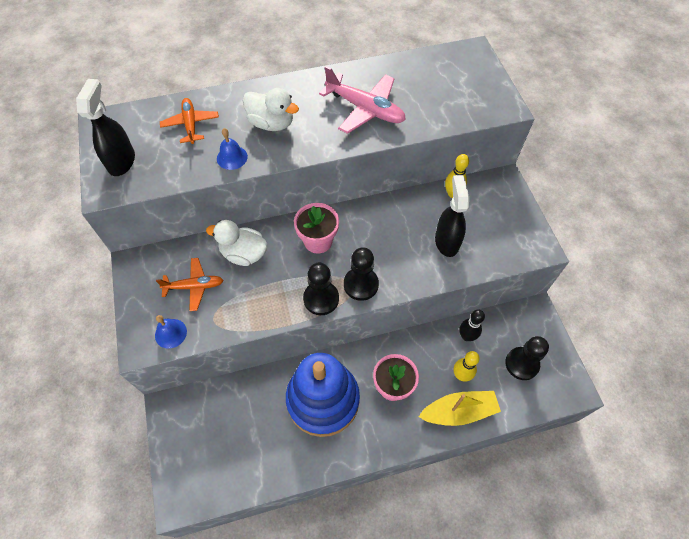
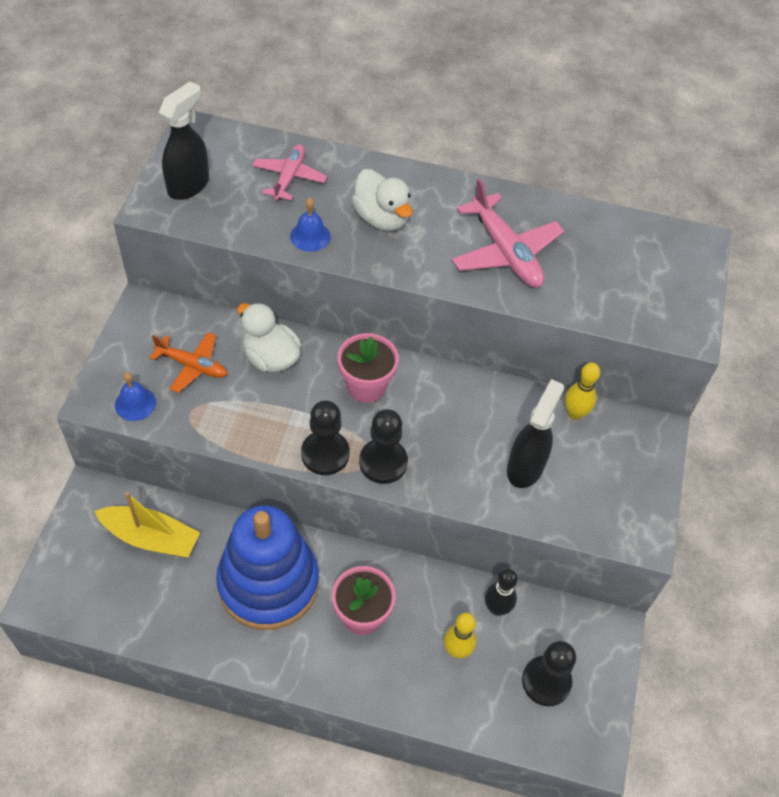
camera: 25 degrees right, 5 degrees down
orange plane [160,98,219,144] -> pink plane [252,144,327,201]
yellow boat [418,391,501,426] -> yellow boat moved to [94,492,200,557]

